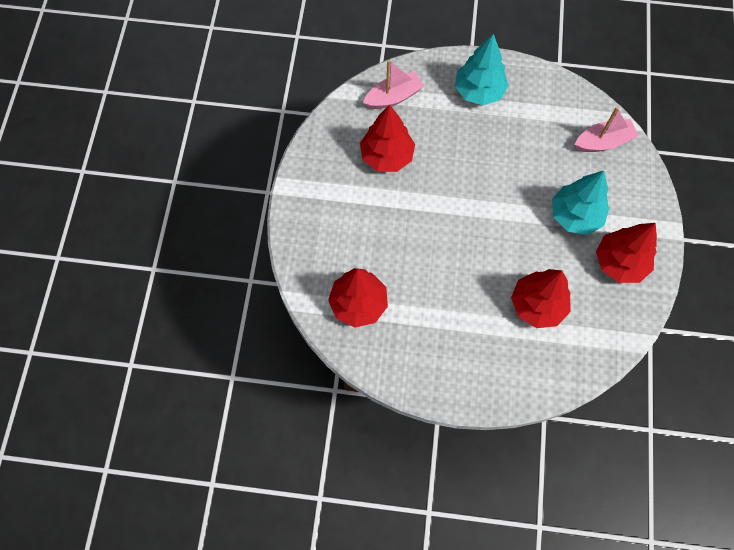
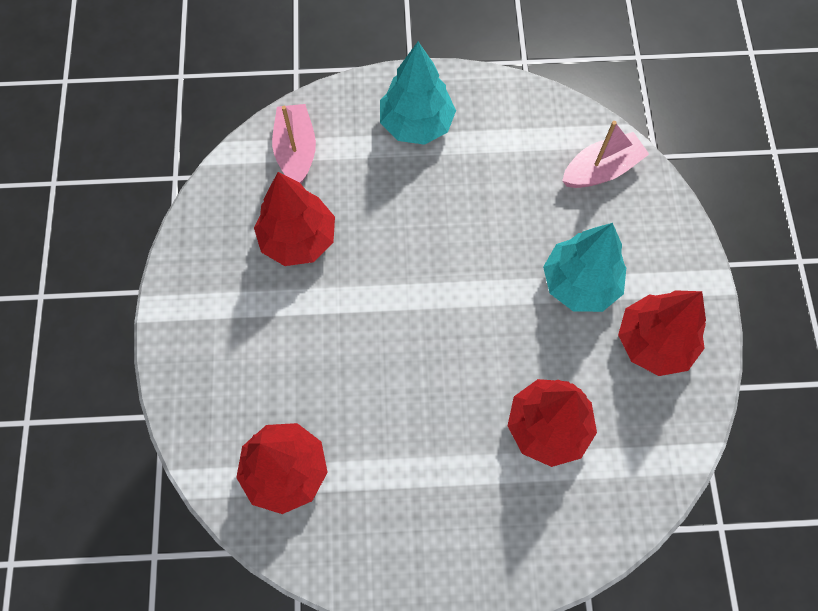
camera: 10 degrees left, 0 degrees up
pink boat [363,60,424,109] -> pink boat turned 60 degrees counterclockwise [272,104,316,184]

